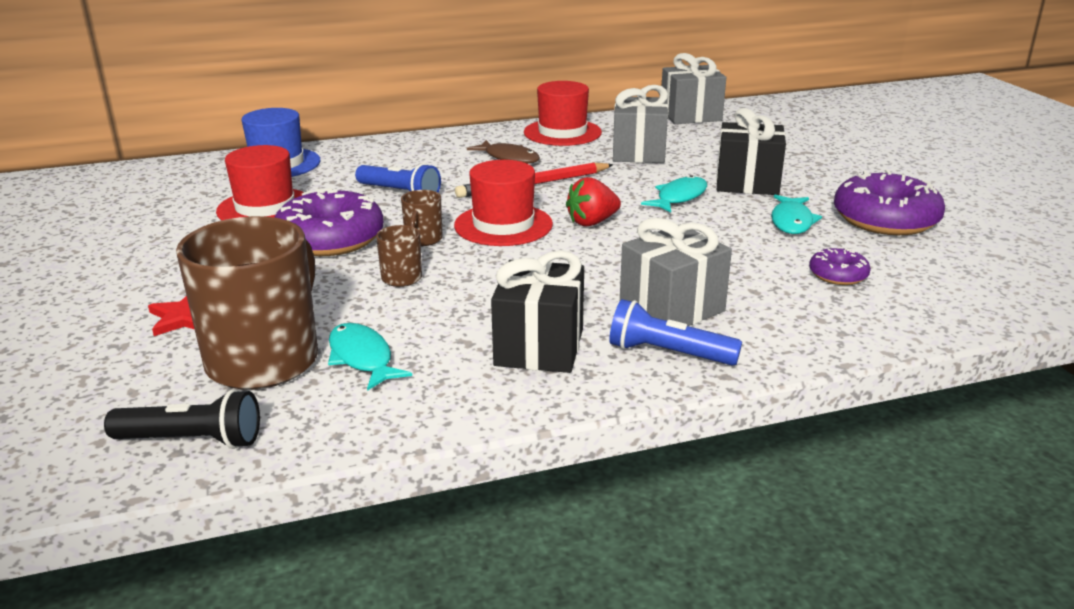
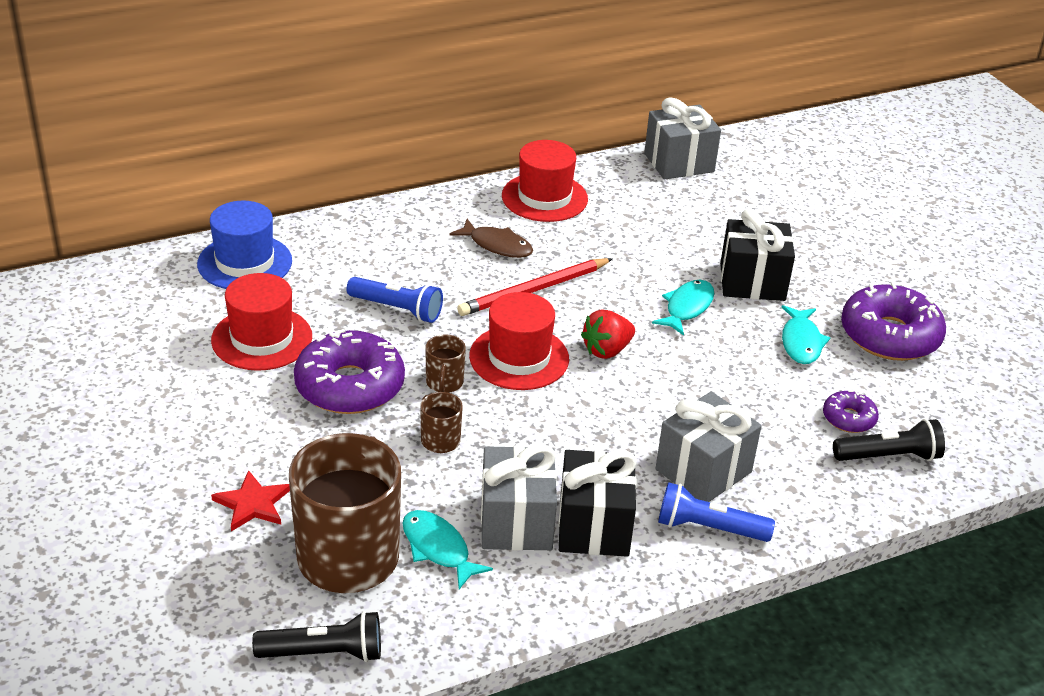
camera: 10 degrees left, 10 degrees up
grey gift [613,85,668,163] -> grey gift moved to [481,444,557,551]
none -> black flashlight [833,419,945,461]

